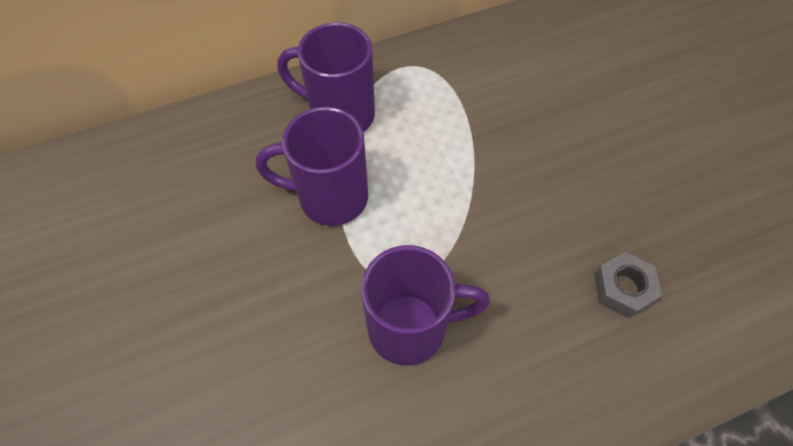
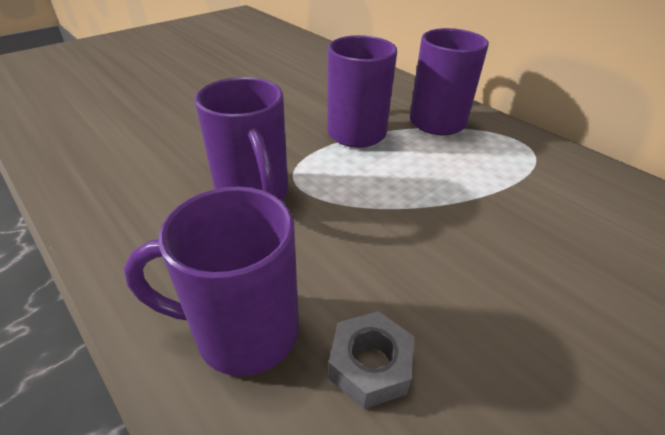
camera: 70 degrees right, 20 degrees down
none -> purple mug [124,187,299,376]

